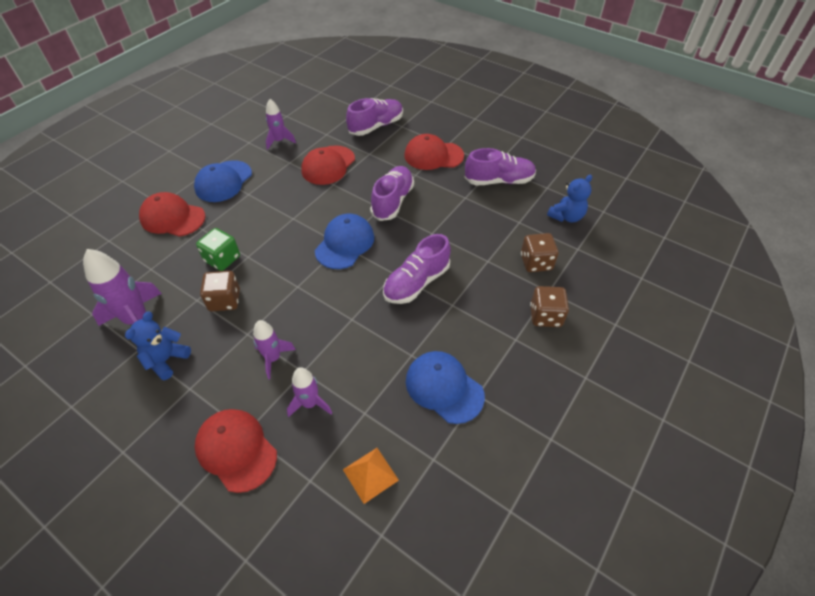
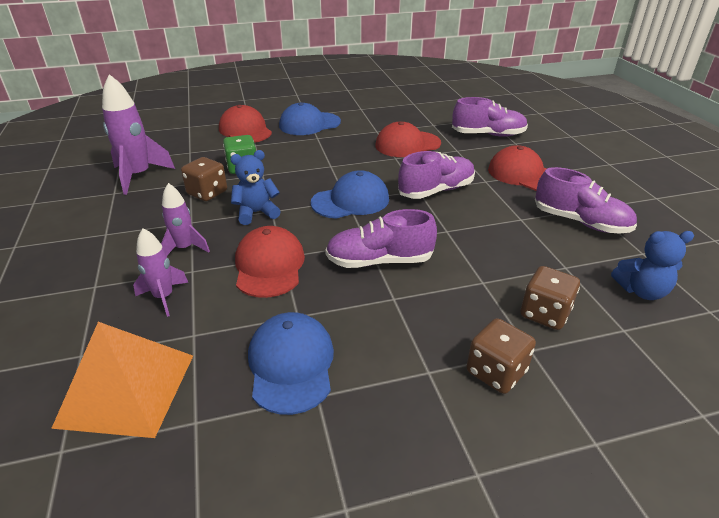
camera: 40 degrees right, 15 degrees down
blue teddy bear [125,312,191,380] -> blue teddy bear moved to [230,150,281,225]
red cap [194,409,277,493] -> red cap moved to [235,226,305,298]
purple rocket [266,99,296,150] -> none
orange pyramid [343,448,399,504] -> orange pyramid [51,322,193,438], size x1.85

